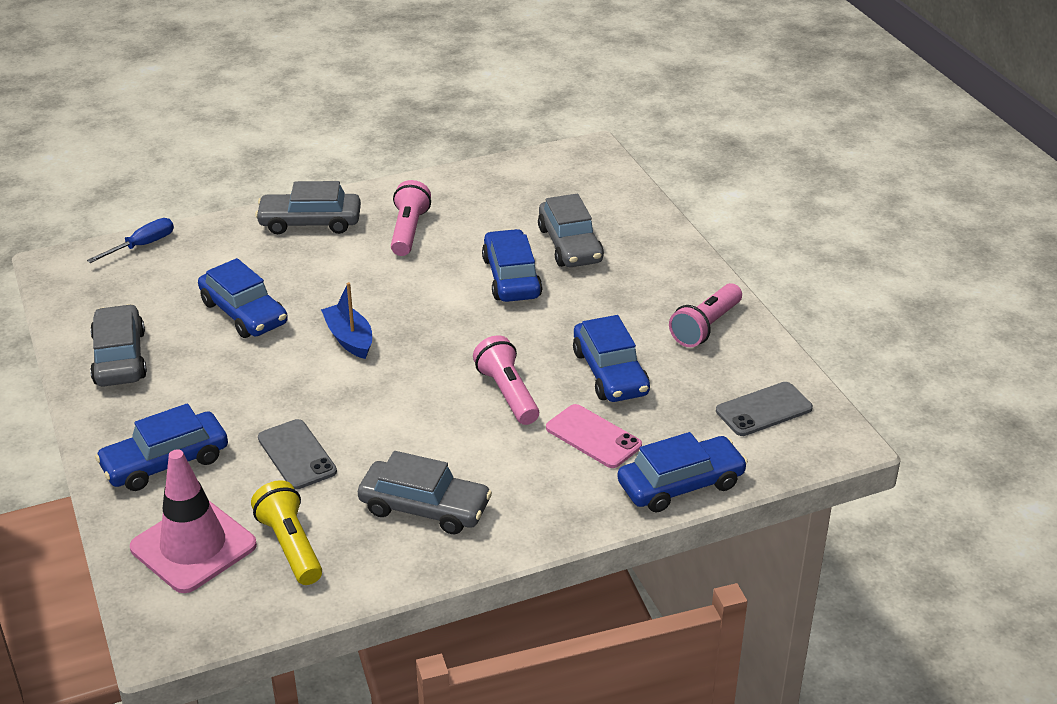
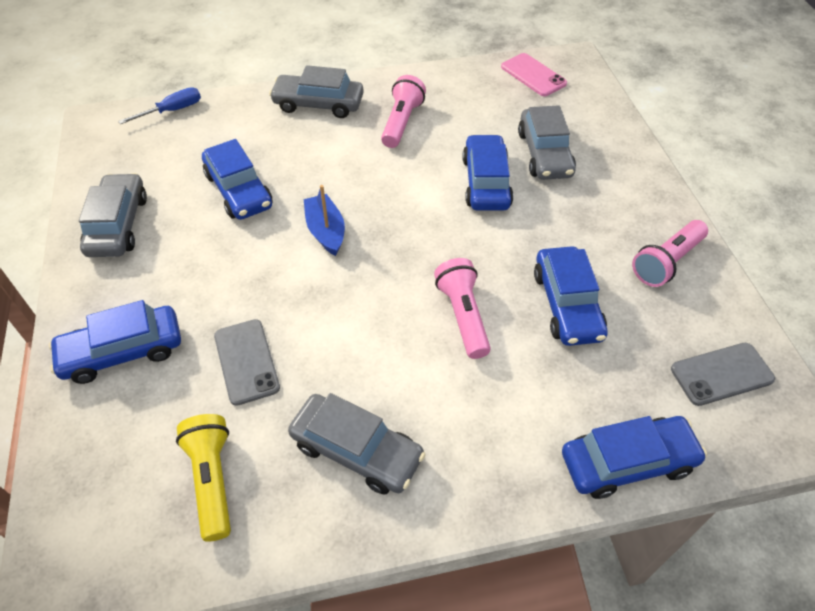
camera: 10 degrees right, 15 degrees up
pink traffic cone [130,449,257,593] -> none
pink phone [546,404,642,468] -> pink phone moved to [501,53,567,96]

